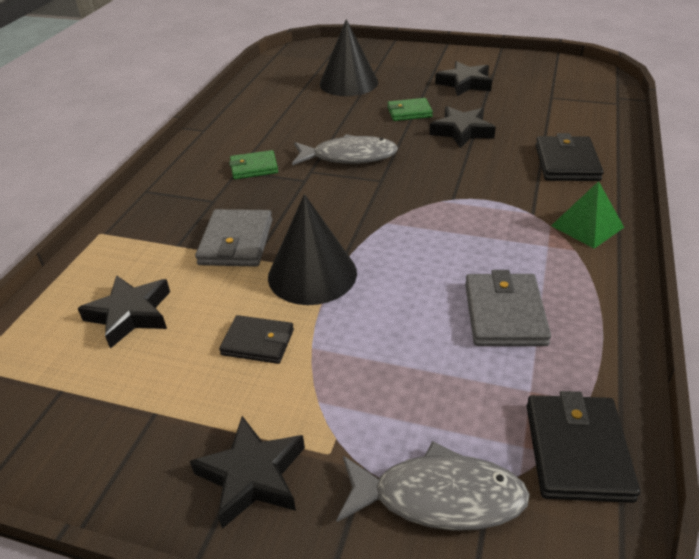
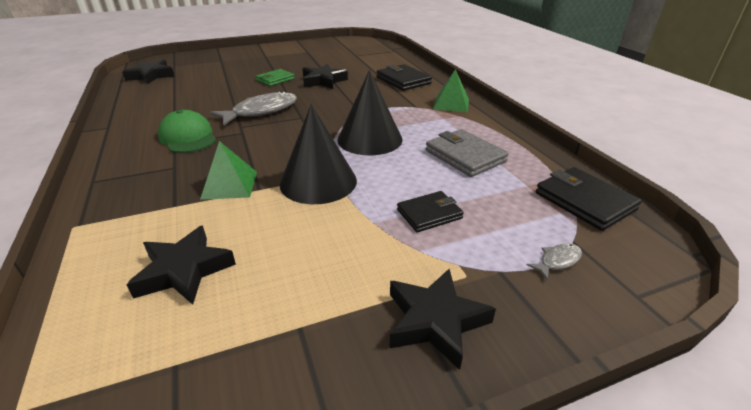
camera: 40 degrees left, 5 degrees down
grey wallet [195,209,272,267] -> green pyramid [200,141,257,200]
black wallet [219,315,294,364] -> black wallet moved to [397,191,464,232]
green wallet [229,150,278,179] -> green cap [158,110,216,153]
black cone [320,19,378,96] -> black cone moved to [337,70,403,155]
grey fish [337,441,530,531] -> grey fish [527,243,582,280], size x0.44
black star [435,61,492,96] -> black star moved to [122,60,175,84]

